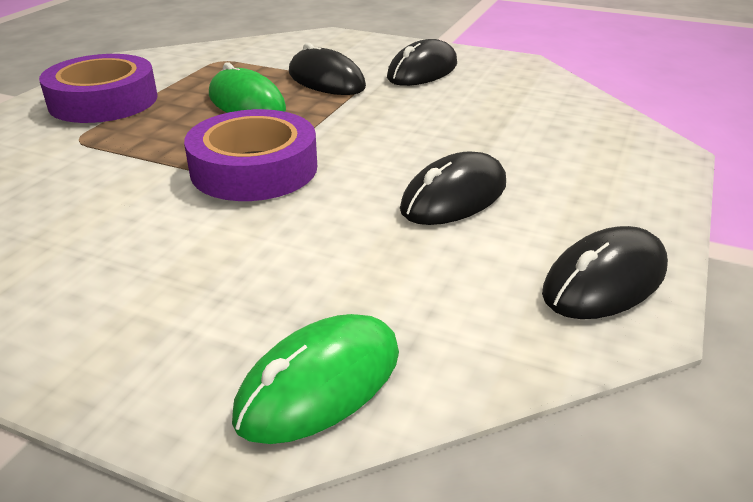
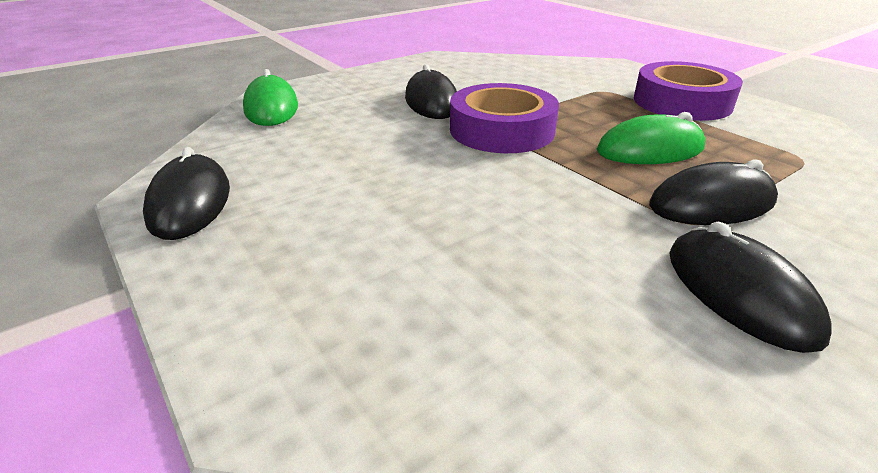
camera: 120 degrees right, 0 degrees up
black mouse [400,151,506,225] -> black mouse moved to [405,64,457,119]

